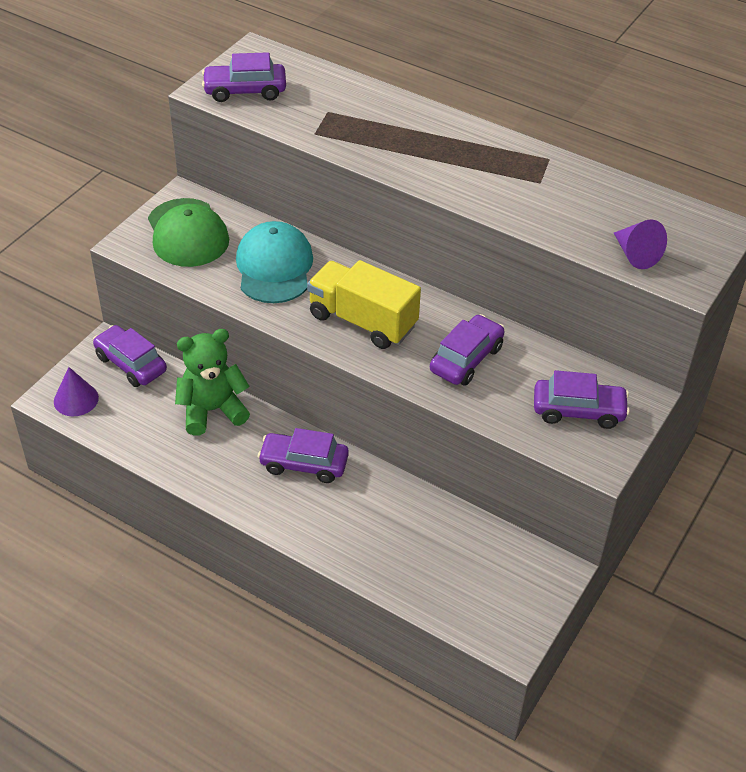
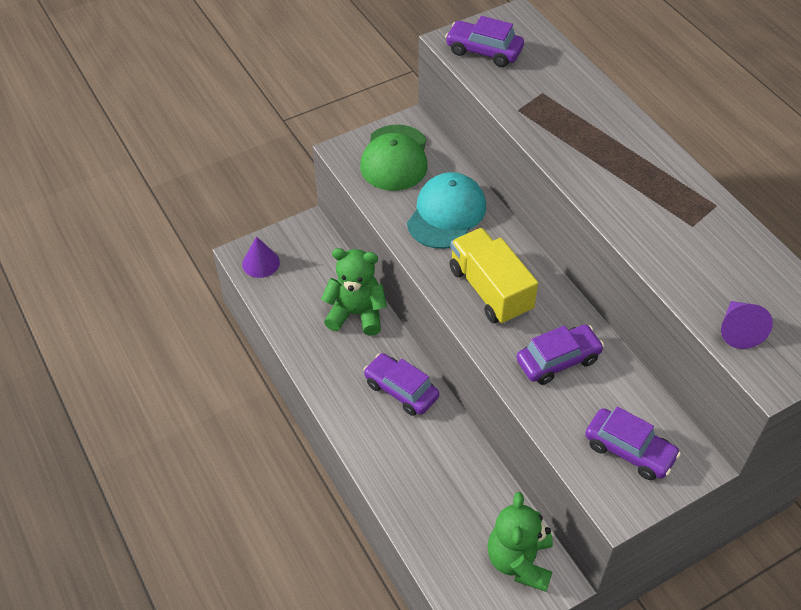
camera: 30 degrees right, 5 degrees up
purple car [93,325,167,387] -> none
none -> green teddy bear [488,492,553,592]

